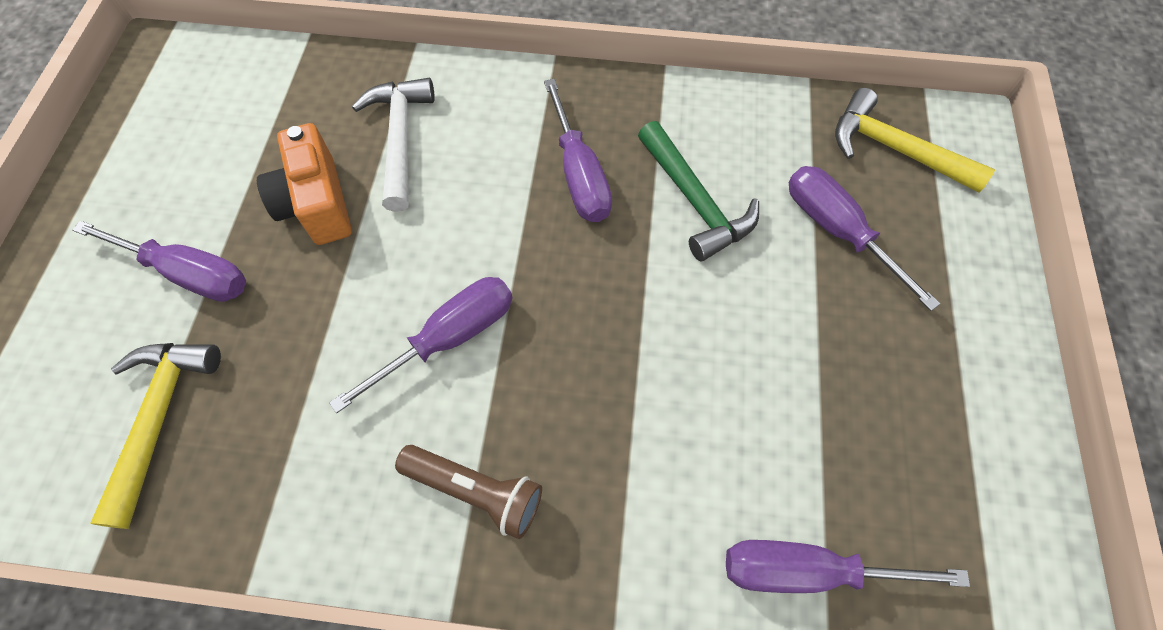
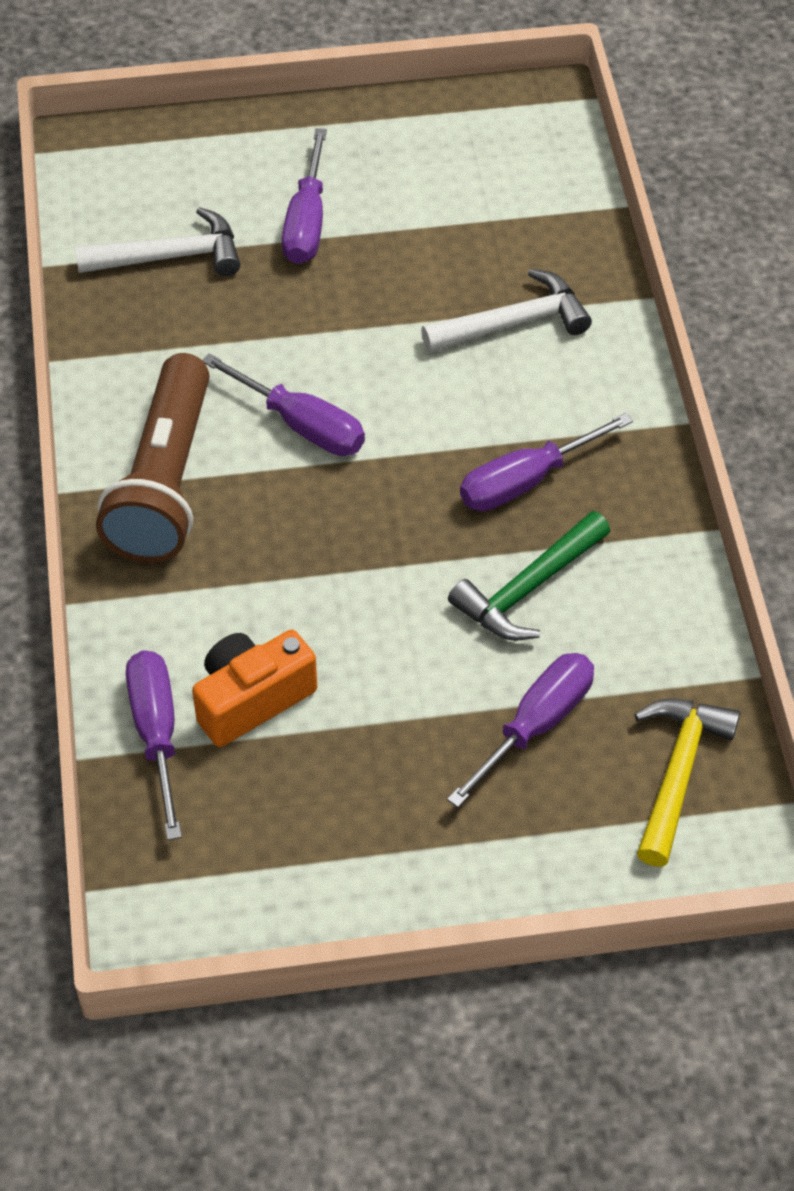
camera: 75 degrees right, 10 degrees down
yellow hammer [90,343,221,529] -> white hammer [75,207,241,276]
orange camera [257,123,352,245] -> orange camera moved to [192,630,317,747]
brown flashlight [395,445,542,539] -> brown flashlight [96,353,210,563], size x1.81

